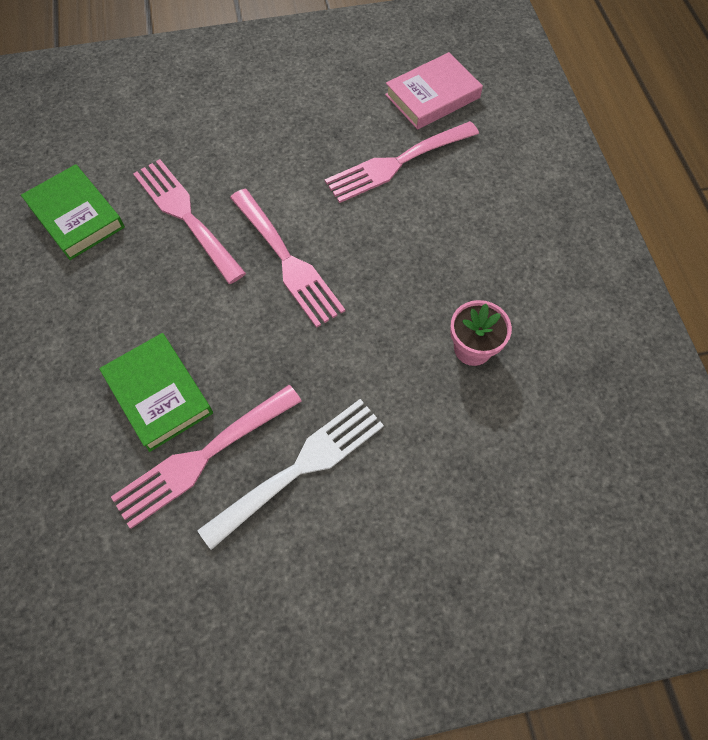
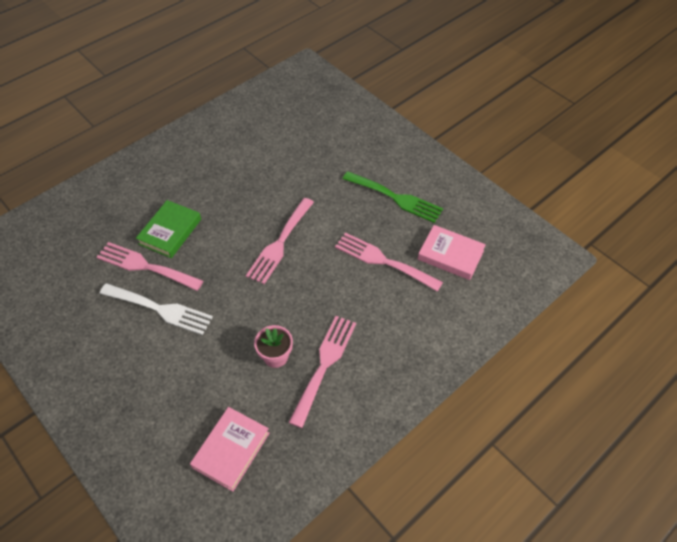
camera: 60 degrees right, 10 degrees down
green book [21,164,125,260] -> none
pink fork [133,159,246,284] -> pink fork moved to [289,316,356,428]
none -> pink book [190,407,270,492]
none -> green fork [343,171,443,223]

